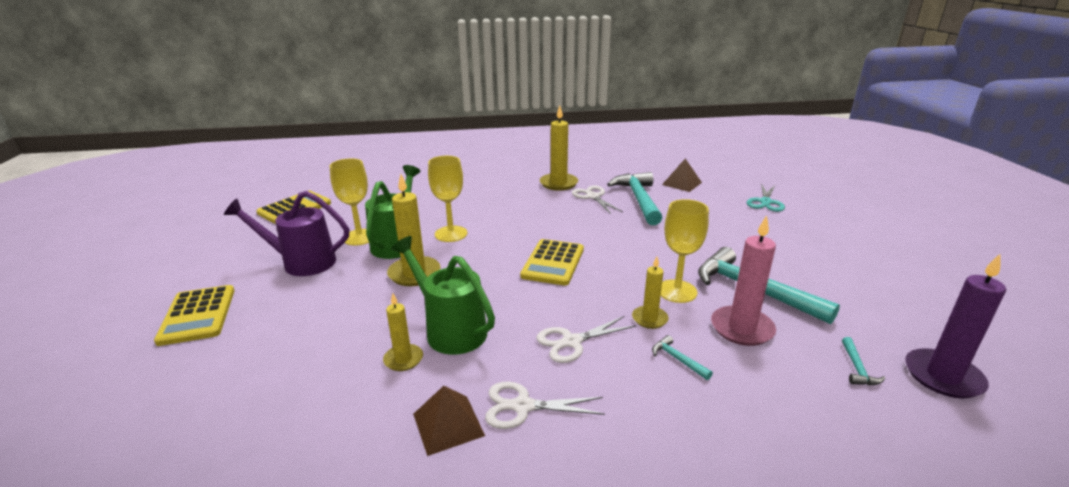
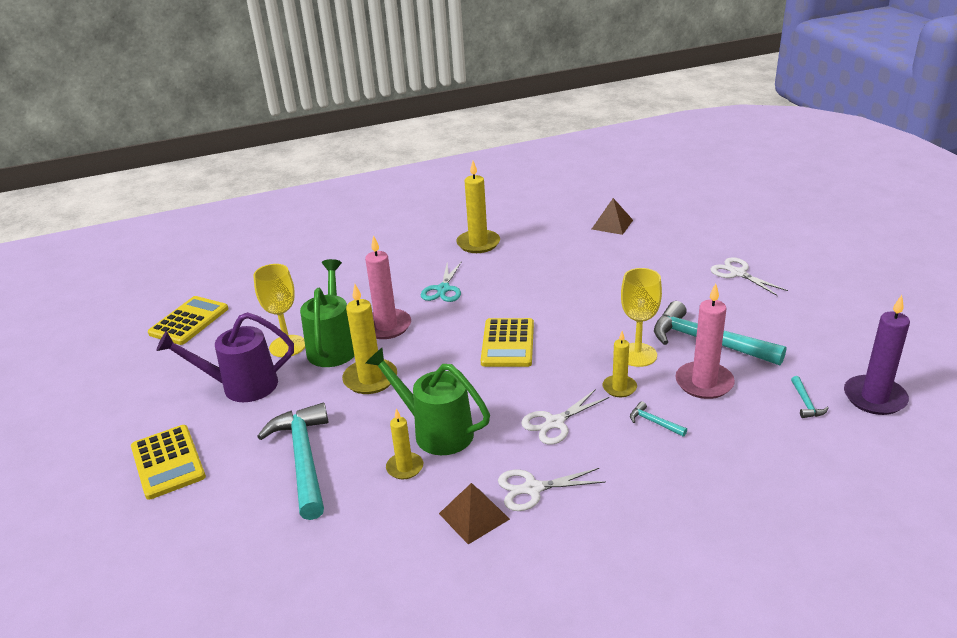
camera: 10 degrees left, 5 degrees up
yellow goblet [428,156,467,242] -> pink candle [365,235,411,339]
white scissors [572,186,623,214] -> white scissors moved to [711,257,788,296]
turquoise hammer [607,172,662,225] -> turquoise hammer moved to [257,403,329,520]
turquoise scissors [747,183,785,212] -> turquoise scissors moved to [421,261,462,302]

